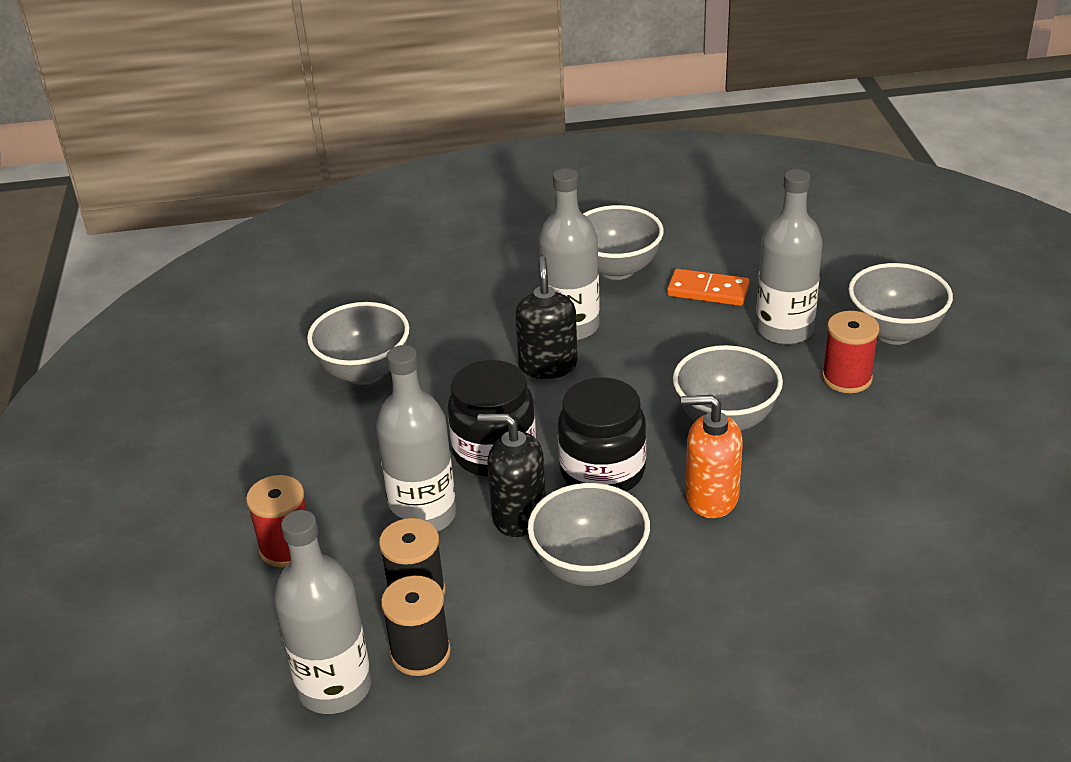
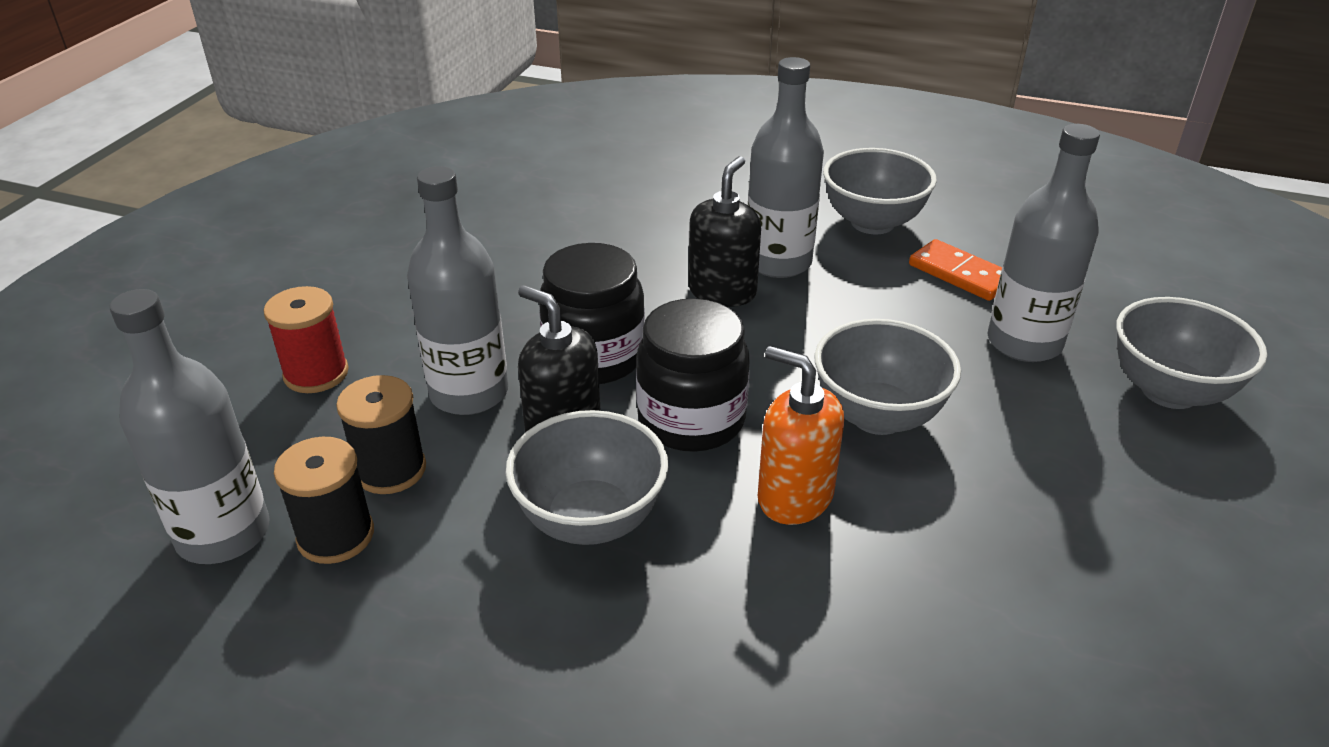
camera: 25 degrees right, 0 degrees up
grey bowl [307,302,409,385] -> none
red spool [822,311,879,393] -> none

